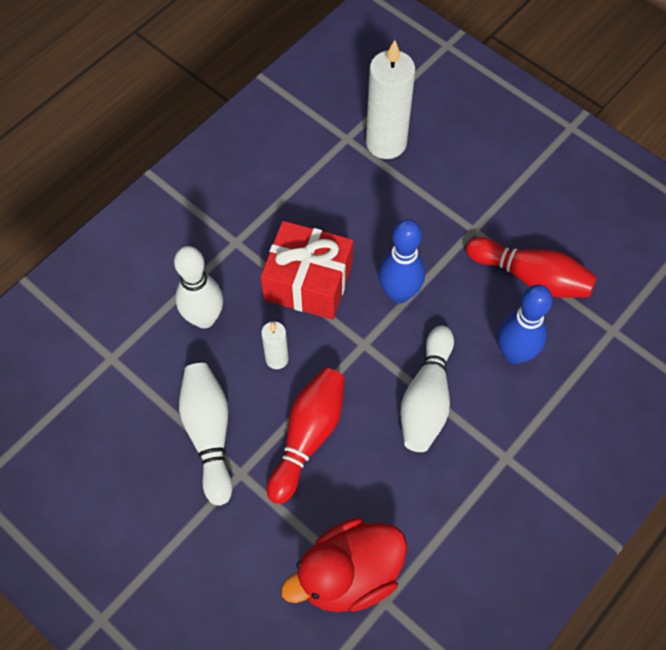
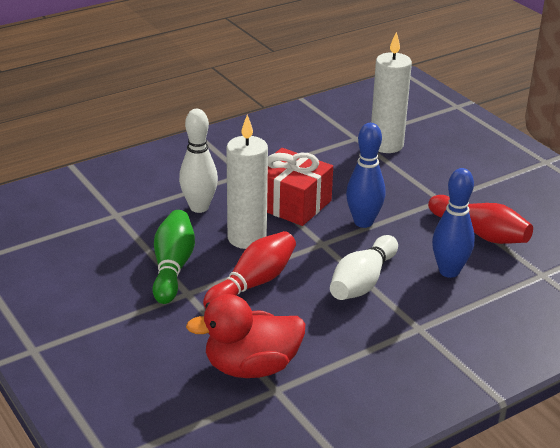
camera: 15 degrees right, 30 degrees down
white bowling pin [179,363,233,506] -> green bowling pin [153,210,195,304]
white candle [261,321,289,369] -> white candle [226,115,268,249], size x1.98

